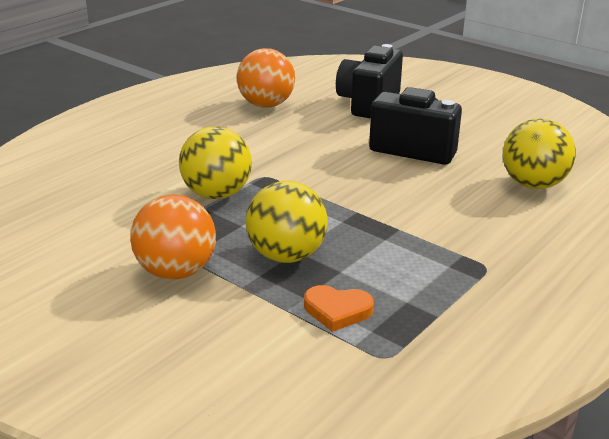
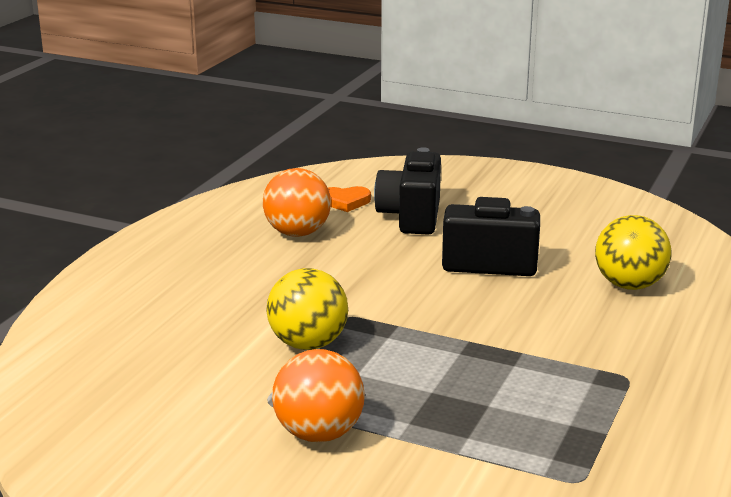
camera: 15 degrees left, 5 degrees down
yellow ball [246,181,328,263] -> none
orange heart [304,285,374,332] -> orange heart moved to [328,186,371,212]

